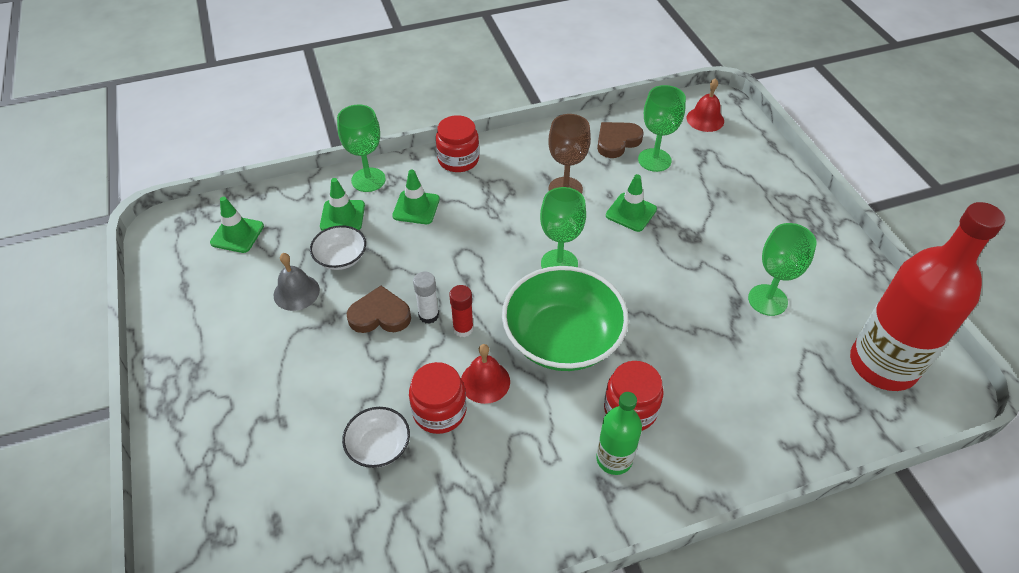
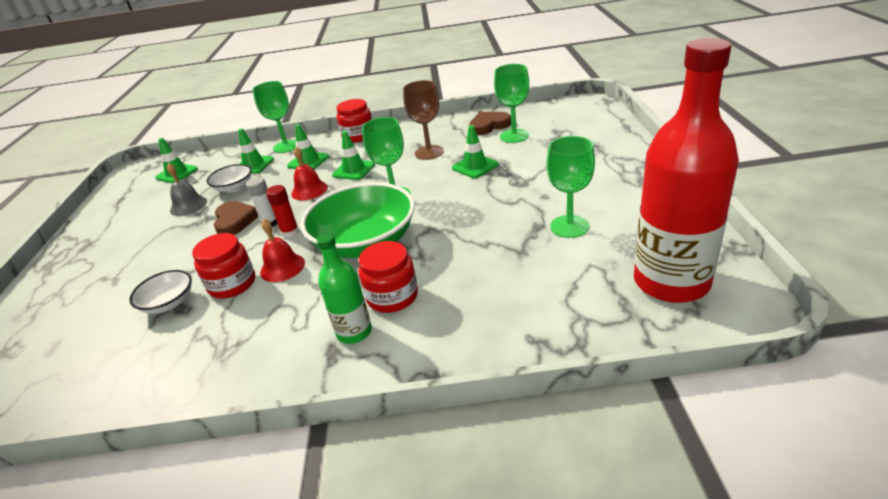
camera: 20 degrees right, 15 degrees down
brown heart [347,286,411,333] -> brown heart turned 60 degrees clockwise [214,201,259,235]
red bell [687,78,724,132] -> red bell moved to [291,147,328,200]
none -> green traffic cone [332,131,375,180]

